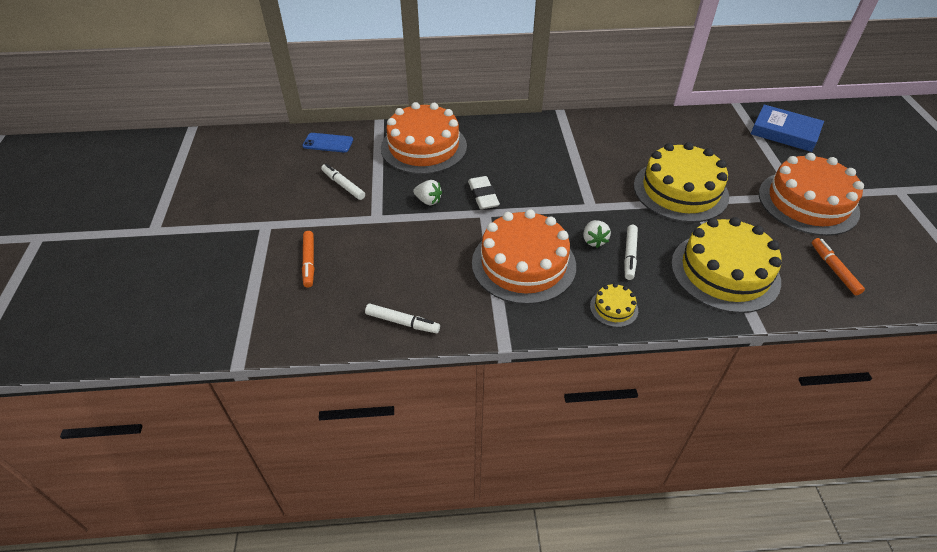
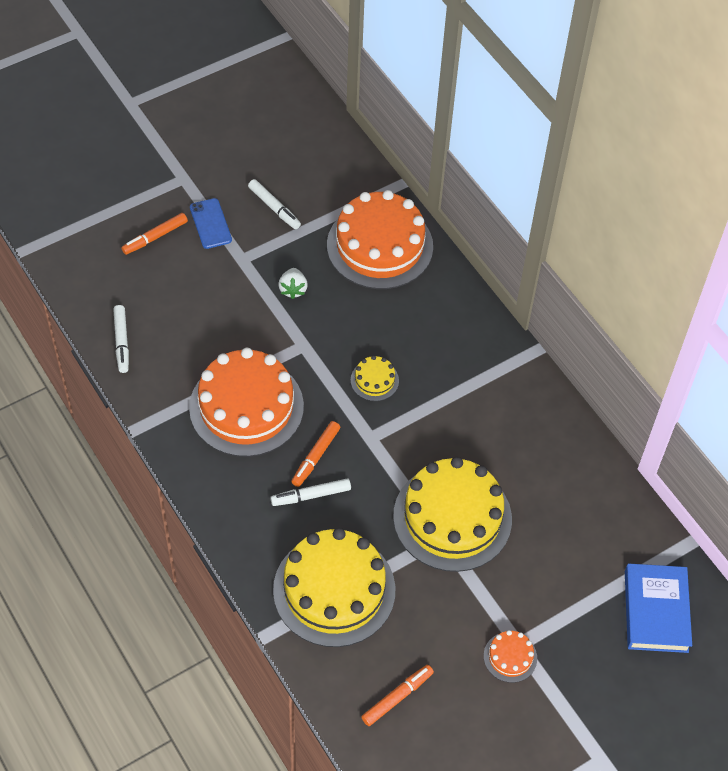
camera: 60 degrees right, 10 degrees up
blue phone [302,133,353,152] -> blue phone moved to [190,198,232,249]
white marker [321,164,365,200] -> white marker turned 120 degrees clockwise [248,179,301,229]
white eraser [468,176,500,210] -> none
white strawberry [583,220,611,248] -> orange marker [291,421,340,487]
yellow cake [590,283,638,327] -> yellow cake moved to [351,355,399,401]
orange cake [759,153,864,236] -> orange cake [484,630,537,683], size x0.43

